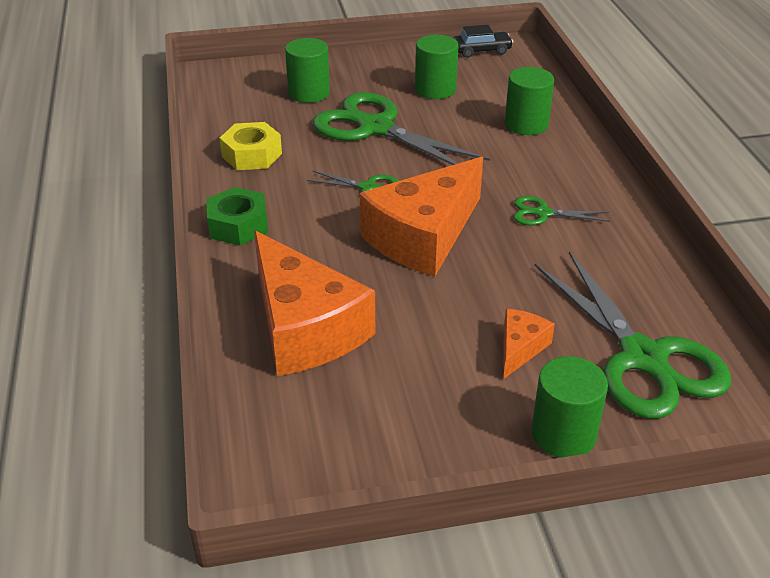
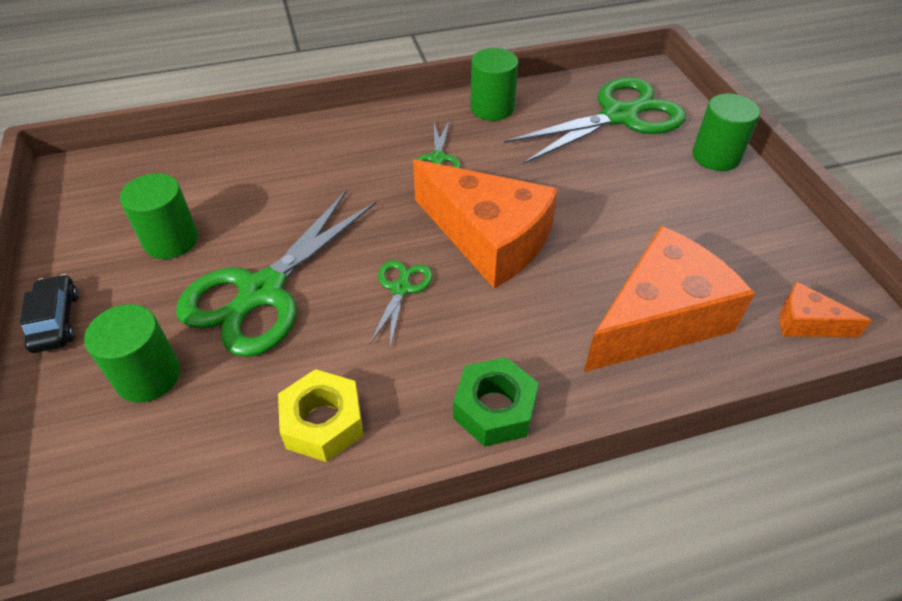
camera: 95 degrees left, 10 degrees up
black car [453,25,513,58] -> black car moved to [20,274,79,353]
orange cheese [503,309,555,379] -> orange cheese moved to [780,282,872,337]
green cylinder [505,67,554,135] -> green cylinder moved to [470,48,518,121]

